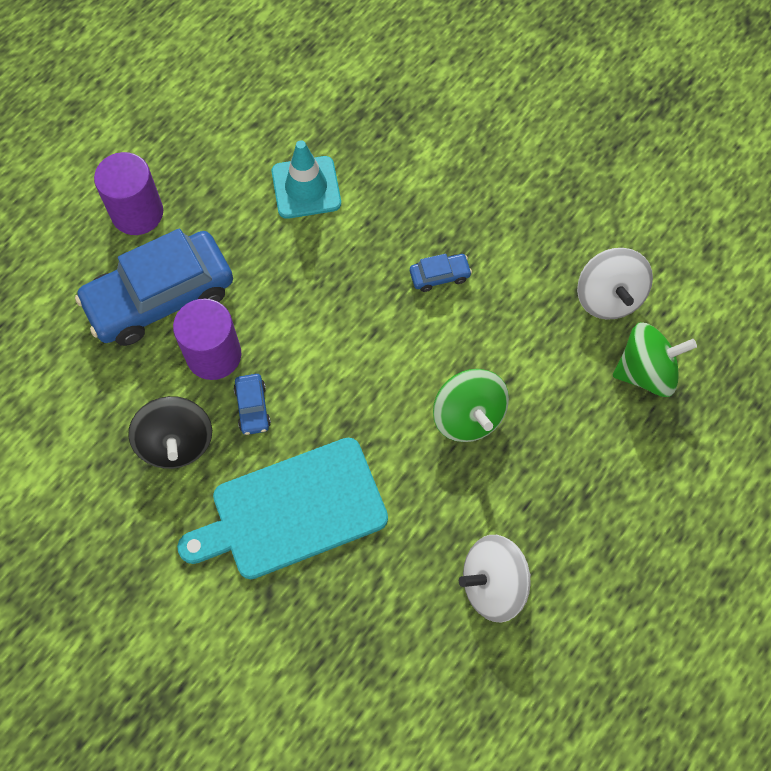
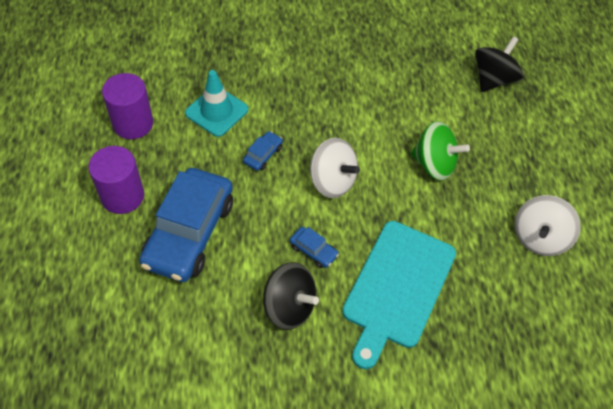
camera: 45 degrees left, 10 degrees down
purple cylinder [173,299,241,380] -> purple cylinder moved to [102,73,153,139]
blue car [410,254,472,292] -> blue car moved to [243,131,283,171]
white spinning top [577,248,653,320] -> white spinning top moved to [310,138,360,198]
green spinning top [613,322,697,397] -> black spinning top [475,36,523,92]

